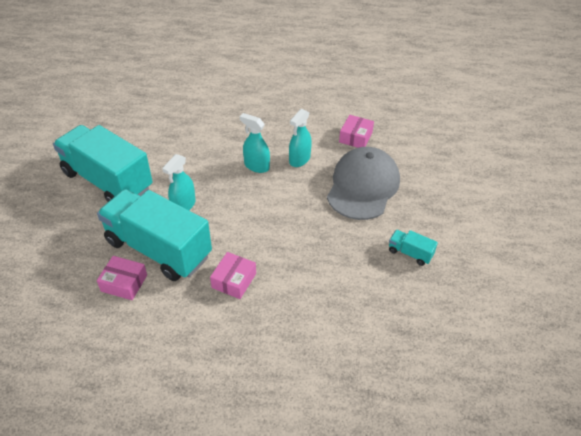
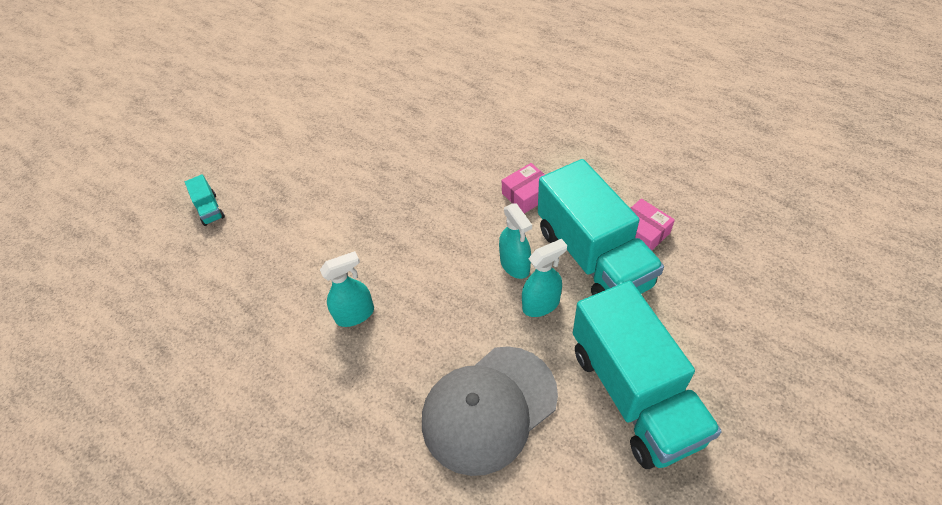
camera: 145 degrees left, 5 degrees up
turquoise spray bottle [240,113,270,173] -> turquoise spray bottle moved to [499,203,532,279]
grey cap [327,147,400,220] -> grey cap moved to [422,346,558,476]
pink box [339,115,374,148] -> none
turquoise truck [389,230,438,266] -> turquoise truck moved to [185,174,225,226]

